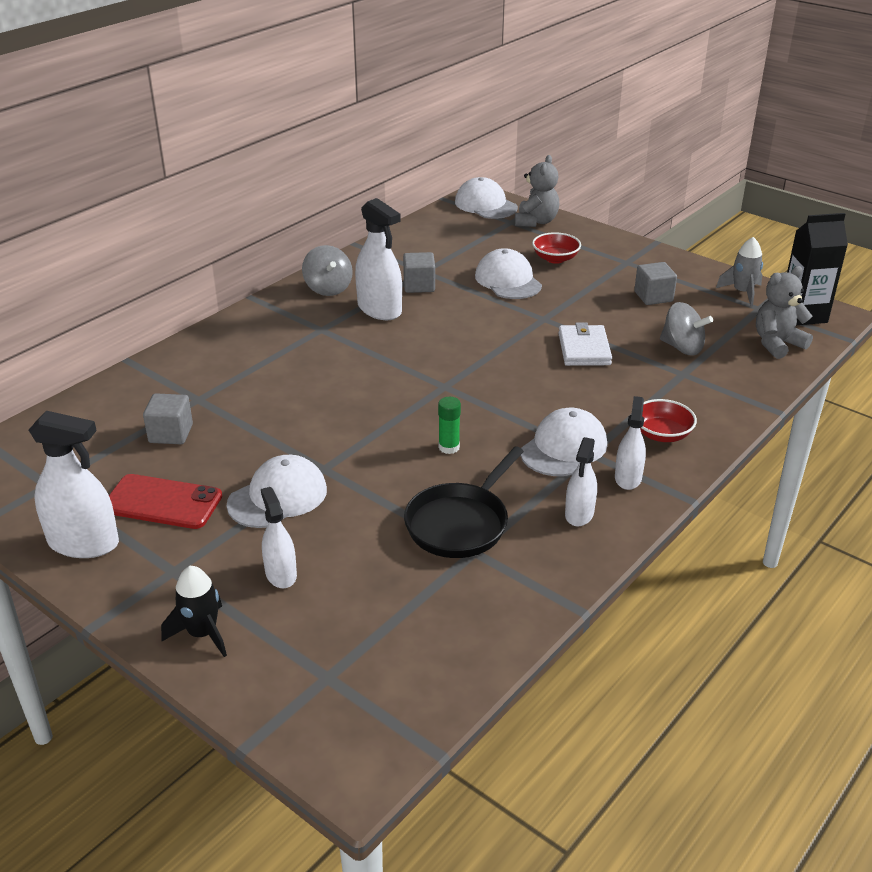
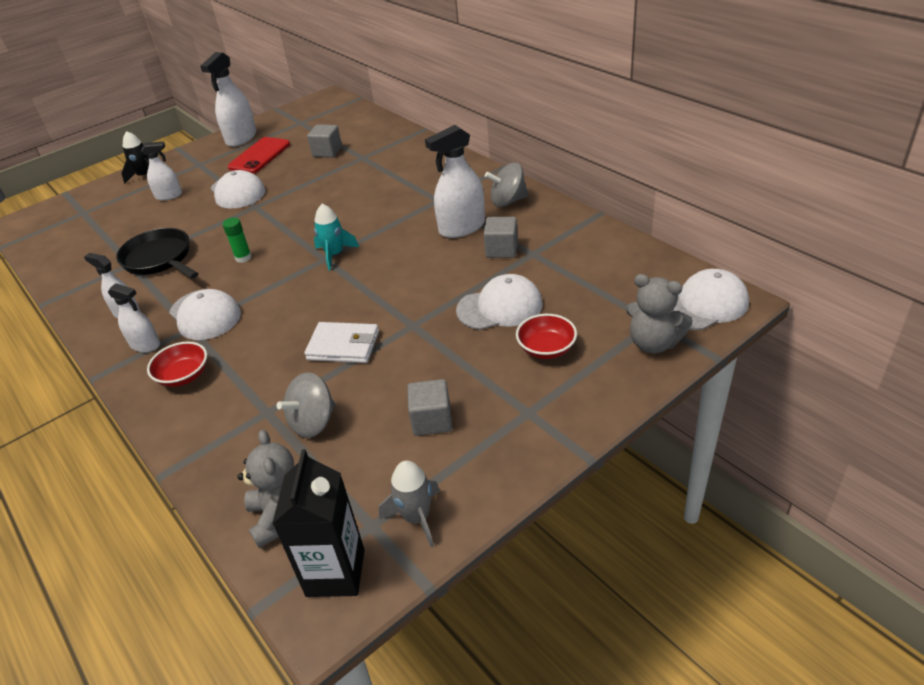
camera: 105 degrees right, 5 degrees up
none -> turquoise rocket [314,204,359,270]

